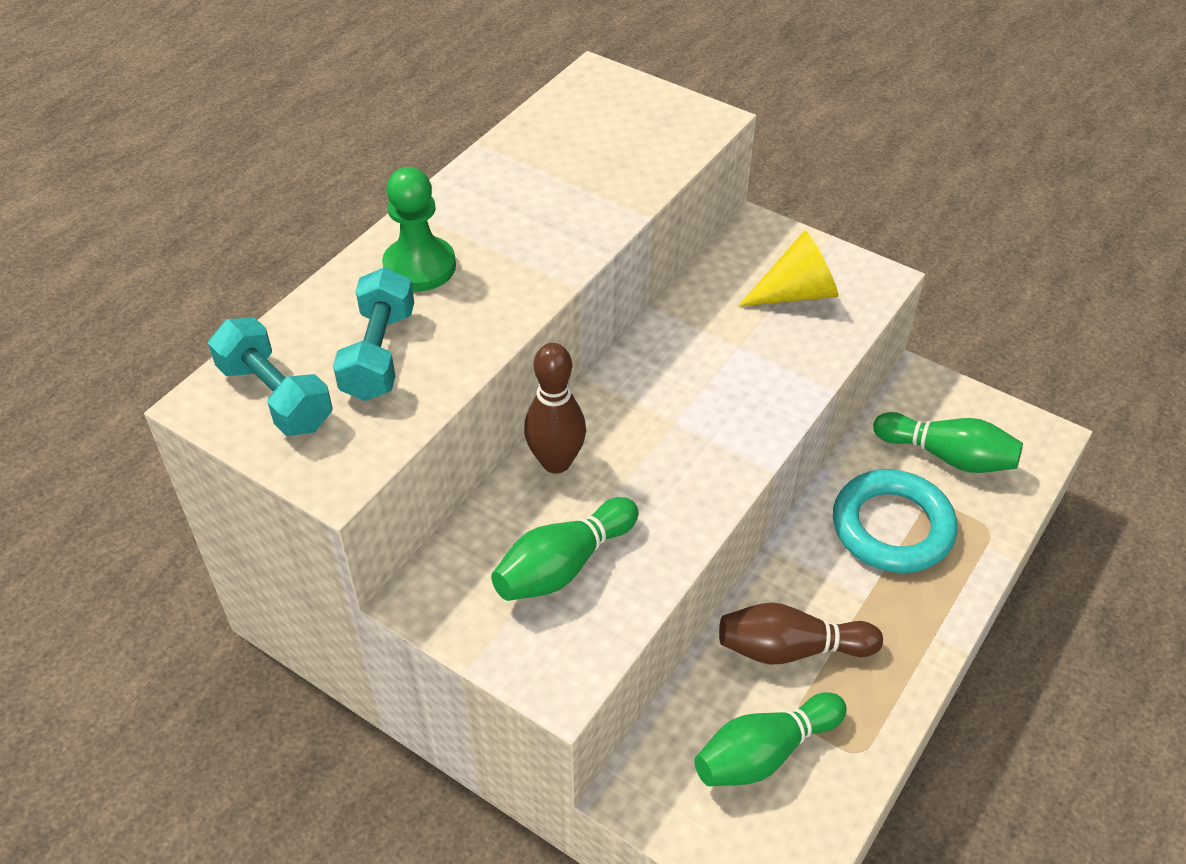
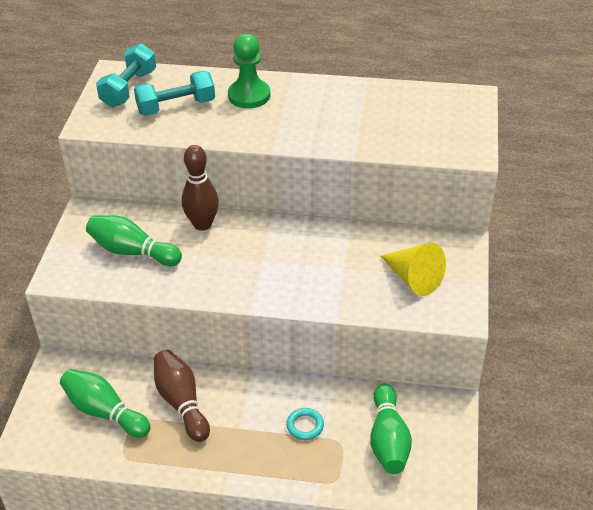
camera: 65 degrees right, 5 degrees down
turquoise ring [833,469,957,573] -> turquoise ring [286,408,324,440], size x0.43

